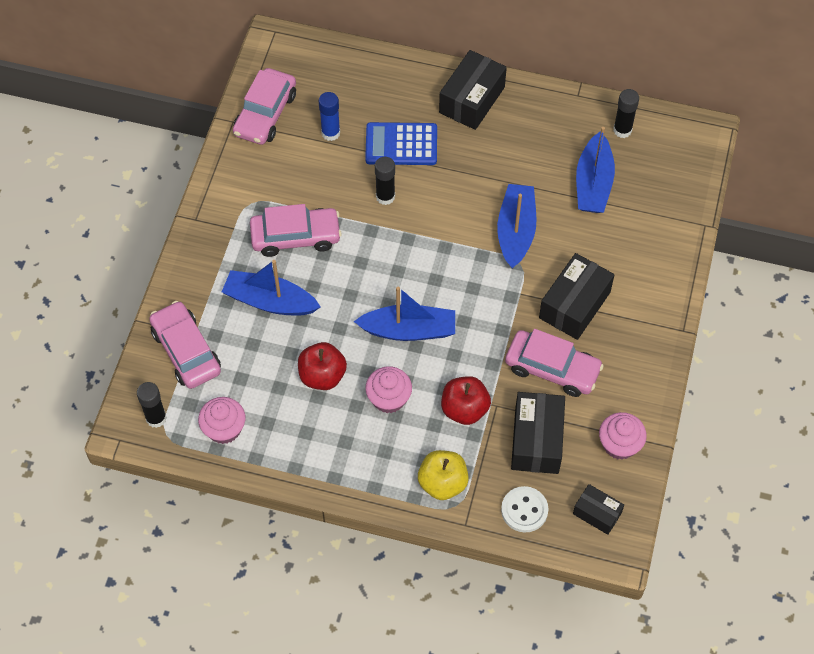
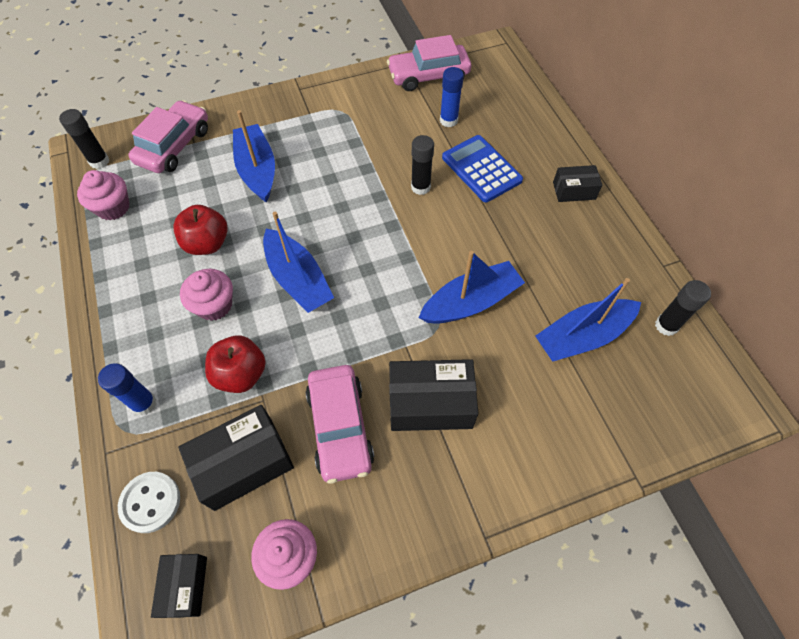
camera: 55 degrees right, 0 degrees up
pink car [250,204,342,257] -> none
yellow apple [418,450,469,500] -> blue glue stick [98,364,157,415]
black box [439,50,507,130] -> black box [553,165,602,202], size x0.58

